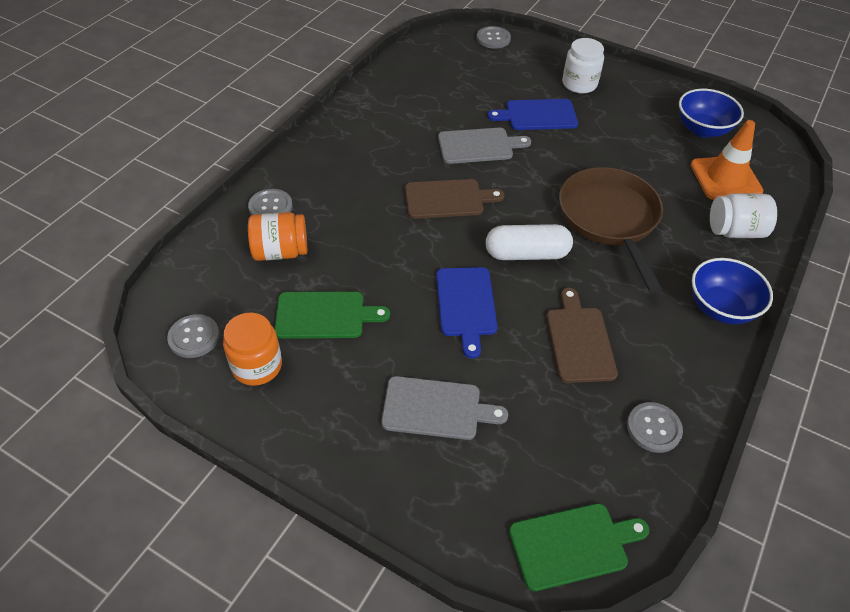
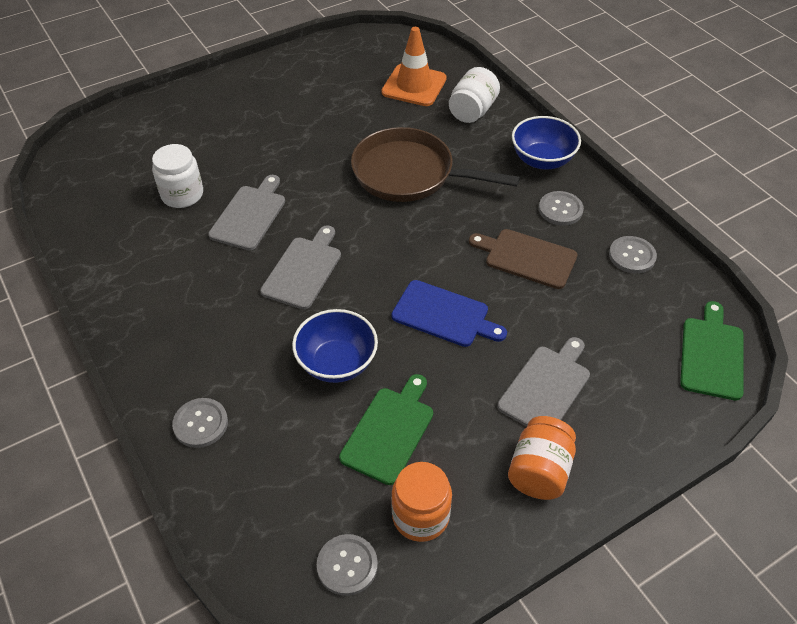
camera: 60 degrees left, 0 degrees up
orange jar [248,212,307,261] -> orange jar moved to [508,416,576,500]
brown cutting board [405,179,504,219] -> grey cutting board [260,225,341,310]
grey button [477,26,511,49] -> grey button moved to [539,191,584,226]
white capsule [486,224,573,260] -> none
blue cutting board [487,99,578,130] -> none
white jar [562,38,604,94] -> white jar moved to [152,144,203,208]
blue bowl [679,89,744,138] -> blue bowl moved to [292,309,378,383]

